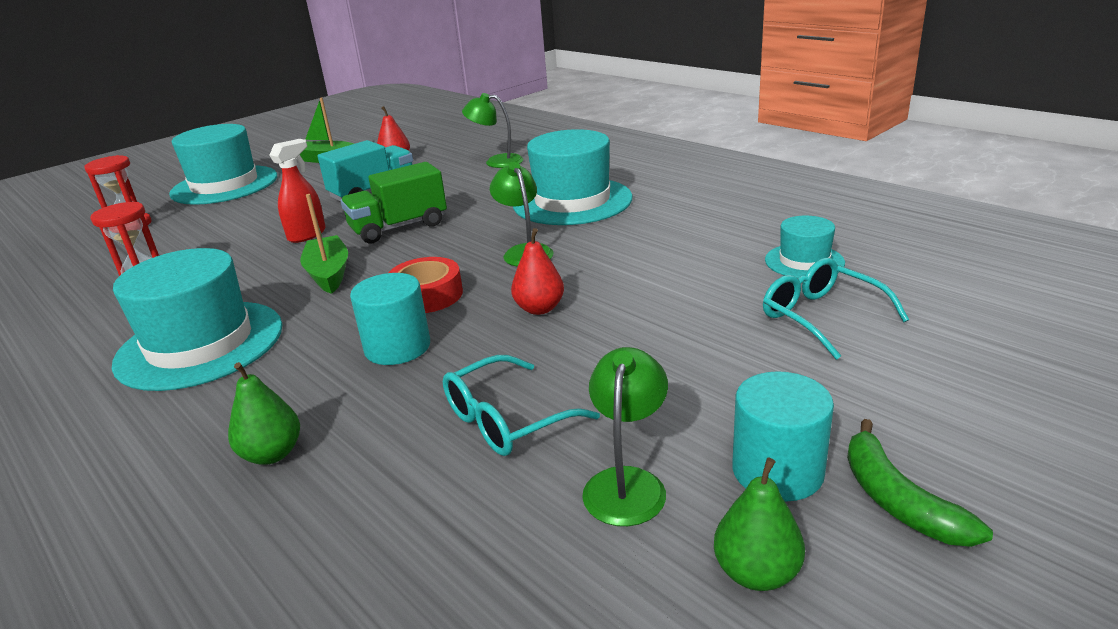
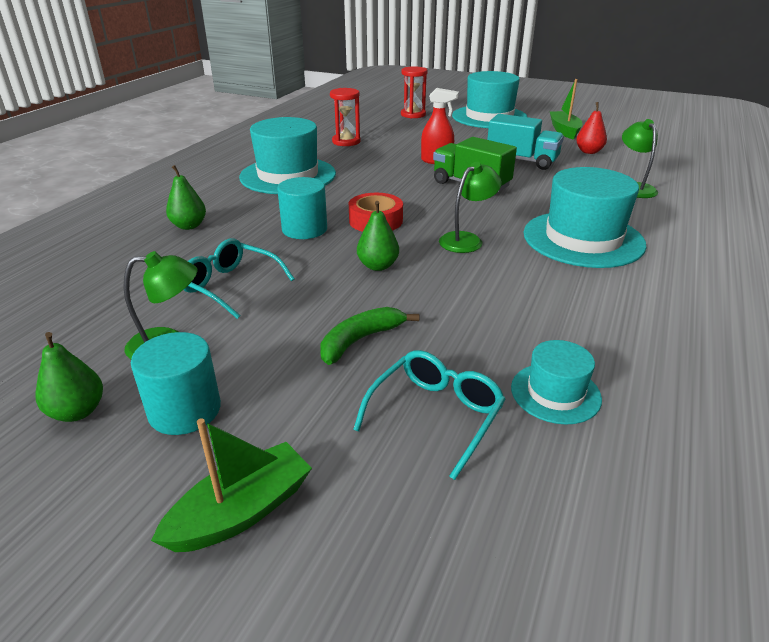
camera: 65 degrees right, 5 degrees up
green boat [300,194,348,294] -> green boat moved to [151,418,312,552]
red pear [511,228,564,315] -> green pear [357,201,399,271]
green banana [847,419,993,547] -> green banana moved to [320,307,419,365]

